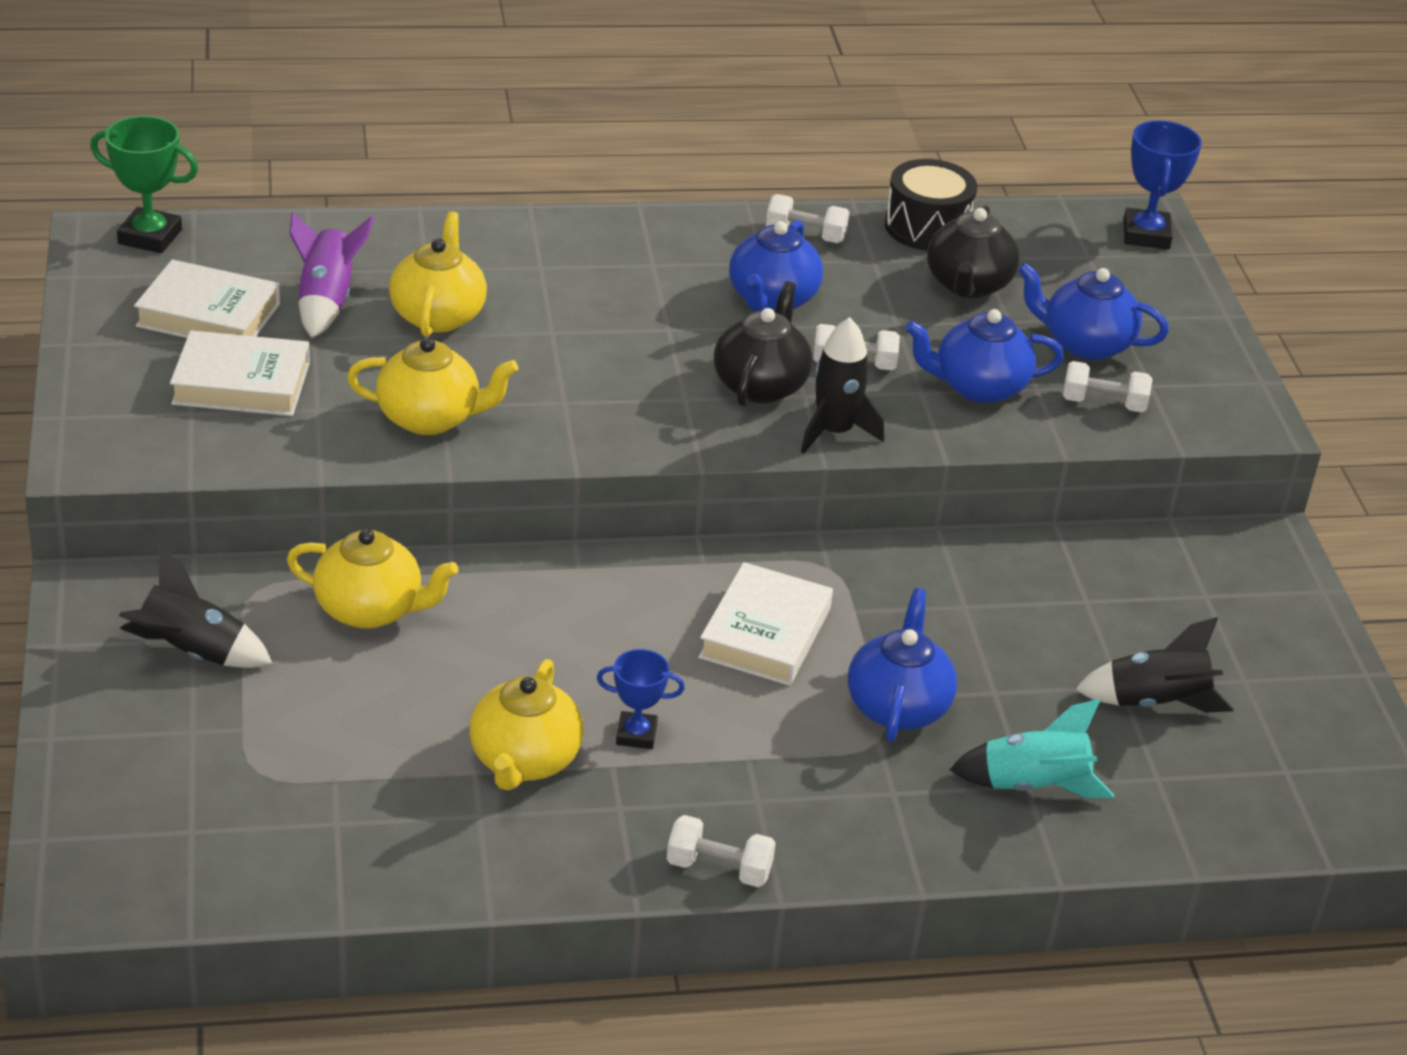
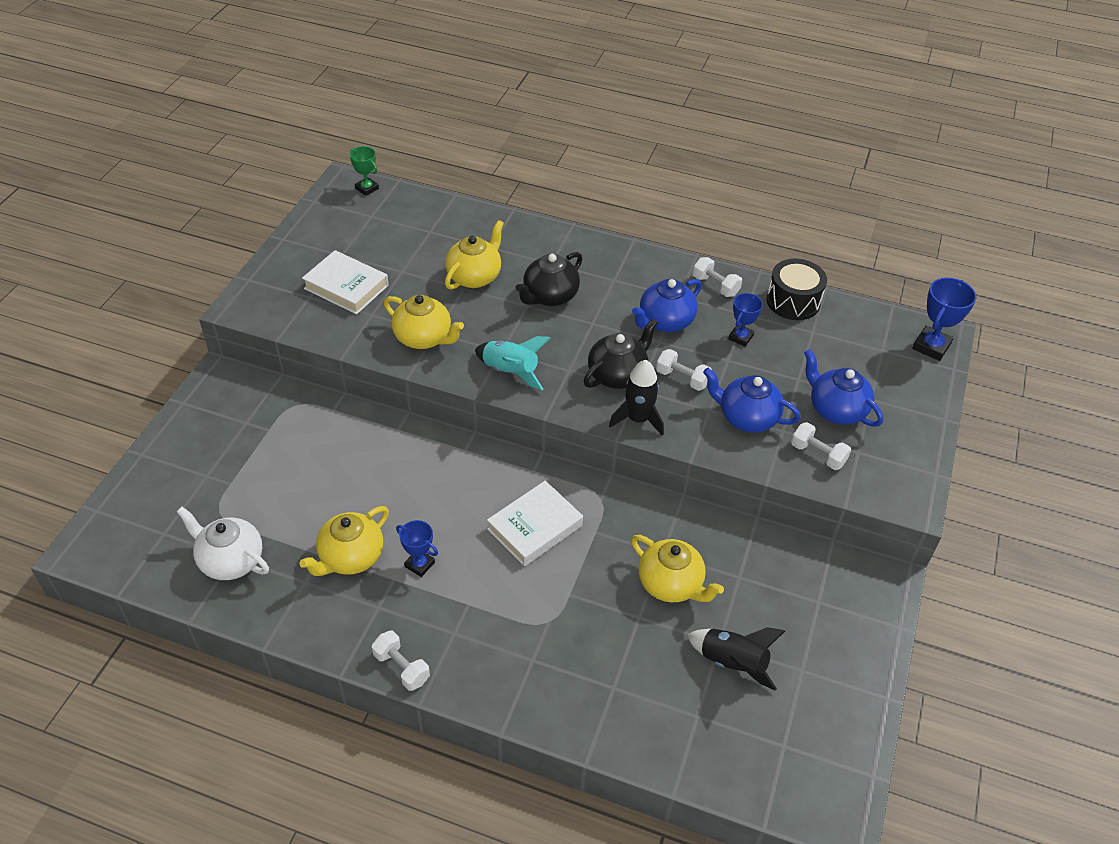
camera: 30 degrees right, 10 degrees up
green trophy [90,116,198,253] -> green trophy [350,146,379,196], size x0.65
black rocket [119,547,272,668] -> none
white book [134,259,280,338] -> none
yellow teapot [287,529,459,629] -> yellow teapot moved to [631,535,724,602]
purple rocket [290,212,375,338] -> none
blue teapot [848,588,957,742] -> none
black teapot [927,206,1020,298] -> black teapot moved to [515,252,582,306]
turquoise rocket [949,699,1114,798] -> turquoise rocket moved to [475,336,550,390]
none -> white teapot [177,507,269,580]
none -> blue trophy [728,293,763,347]

